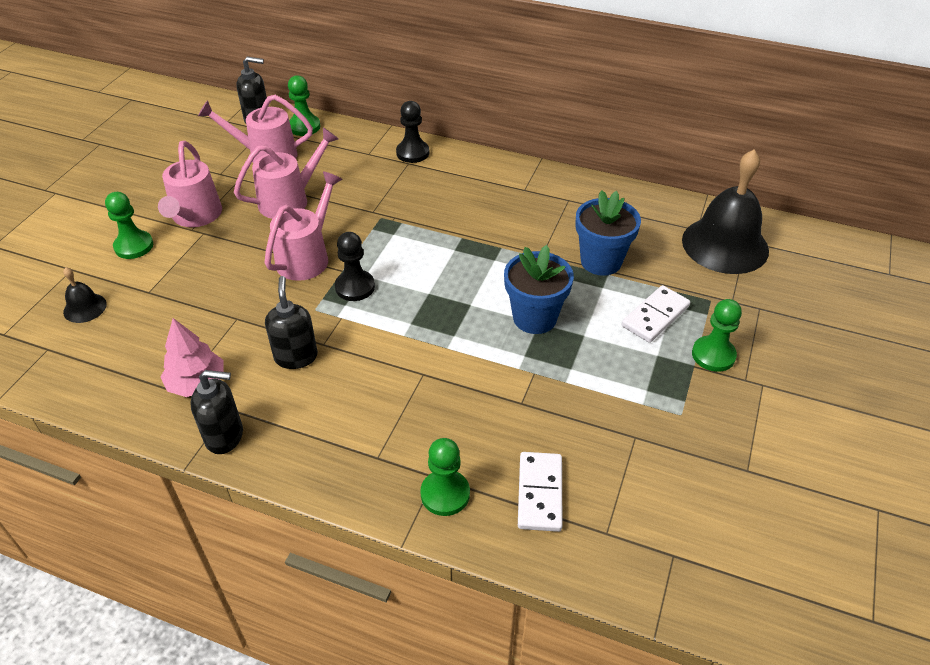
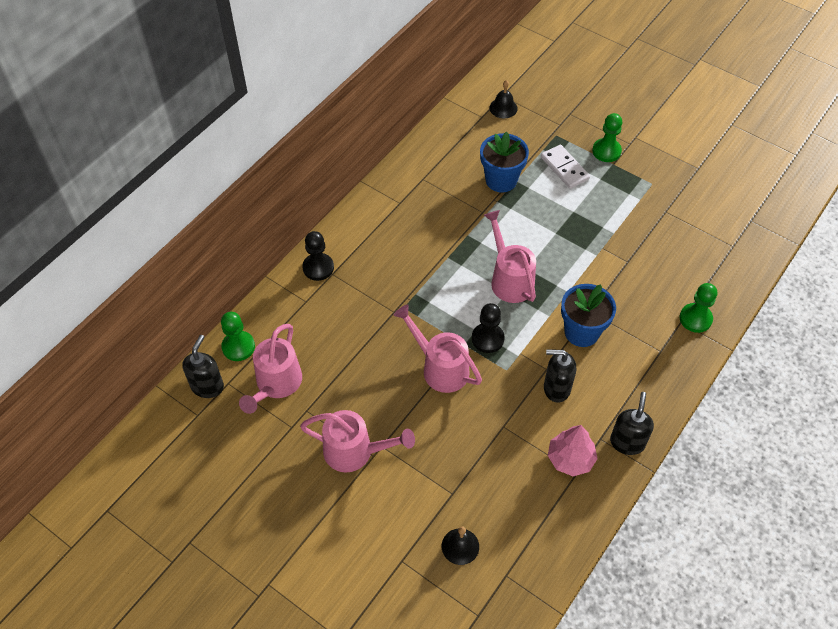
camera: 75 degrees left, 10 degrees up
green pawn [105,192,153,259] -> none
pink watering can [234,127,339,219] -> pink watering can moved to [484,210,536,303]
blue flower pot [504,245,574,334] -> blue flower pot moved to [561,284,616,347]
white domino [518,452,562,532] -> none
black bell [682,150,769,274] -> black bell [489,80,518,118], size x0.45

